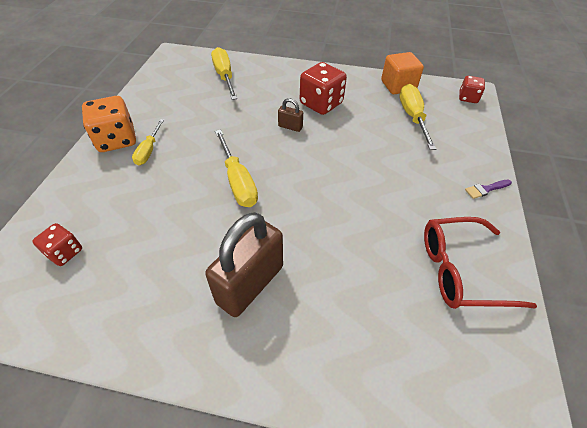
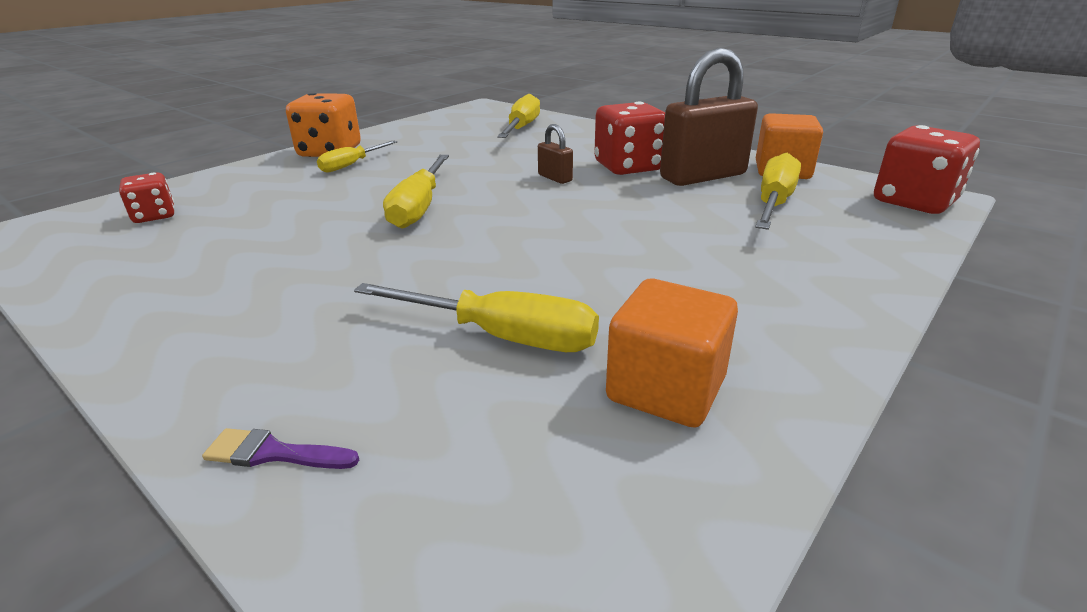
camera: 30 degrees right, 20 degrees down
brown padlock [205,212,283,317] -> brown padlock moved to [660,48,758,186]
red glasses [424,217,537,309] -> orange cube [606,279,738,428]
red dice [459,76,485,103] -> red dice [874,125,980,214], size x1.75
purple brush [465,180,512,199] -> purple brush moved to [202,428,359,469]
none -> yellow screwdriver [354,283,599,352]

